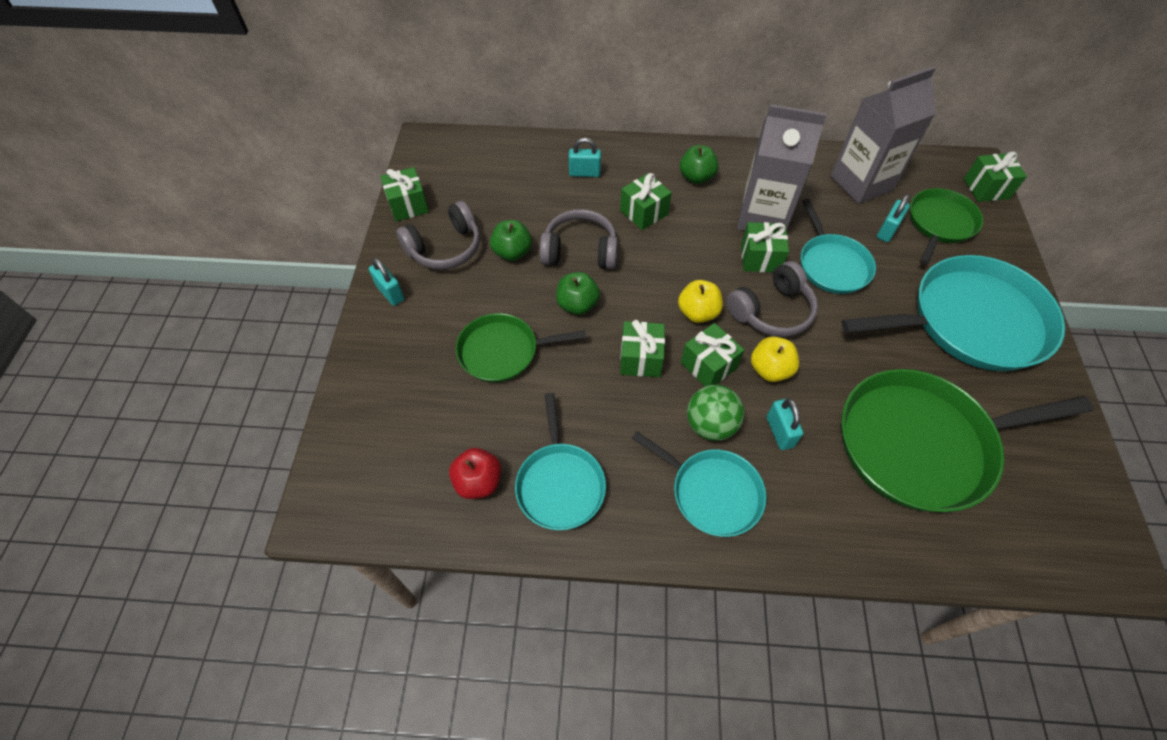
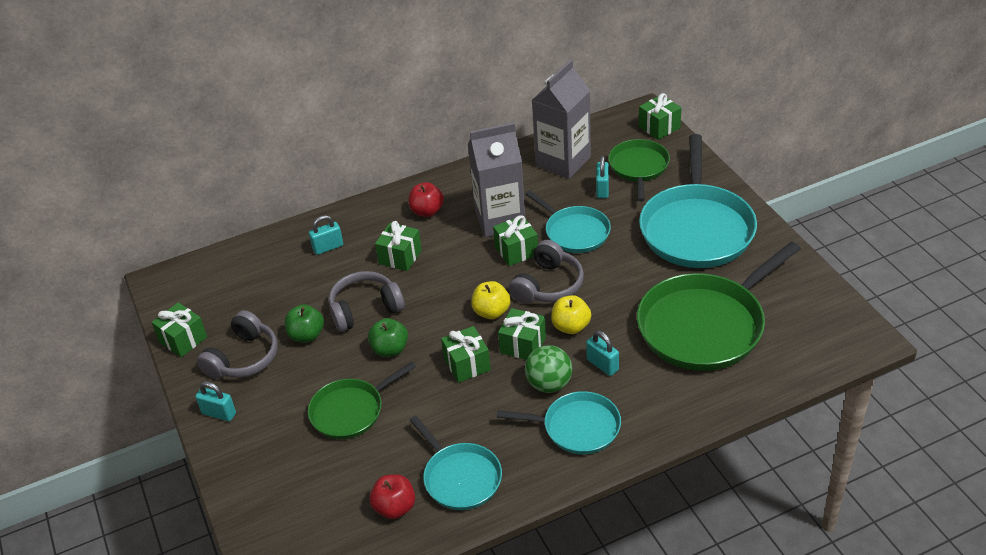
camera: 25 degrees left, 15 degrees down
green apple [680,145,719,184] -> red apple [409,182,444,217]
turquoise pan [842,255,1065,371] -> turquoise pan turned 135 degrees clockwise [639,134,757,268]

